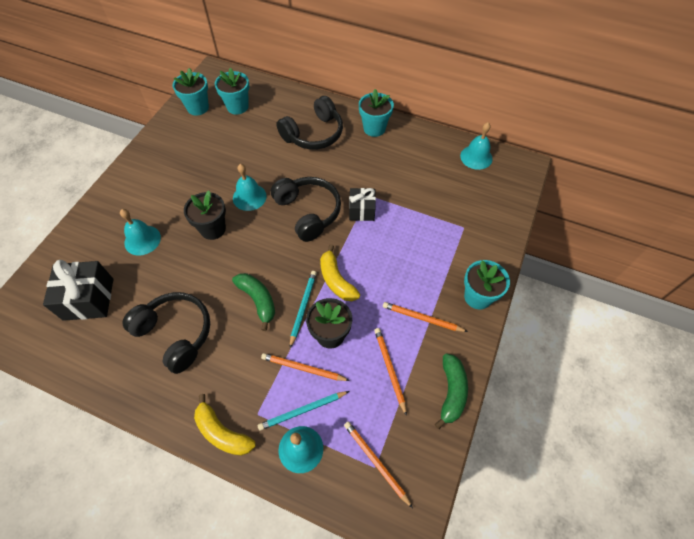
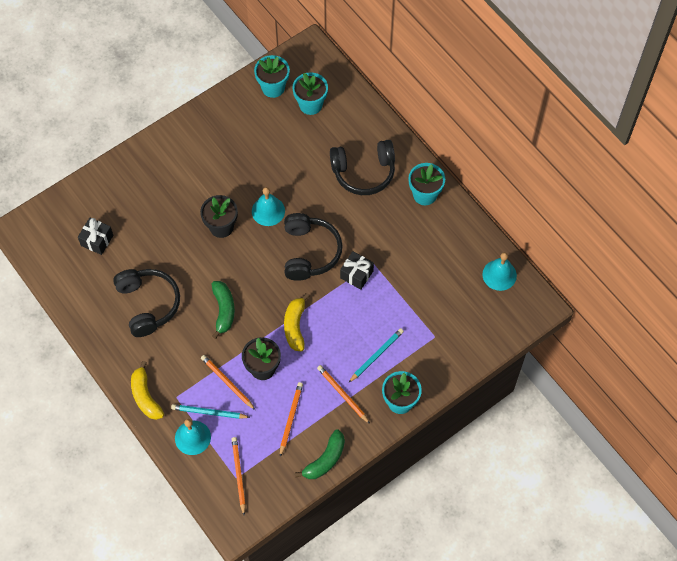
camera: 30 degrees right, 5 degrees up
black gift [43,260,114,321] -> black gift [78,218,113,255], size x0.63
turquoise bell [120,209,161,255] -> none
turquoise pencil [290,271,317,348] -> turquoise pencil moved to [348,328,404,383]

